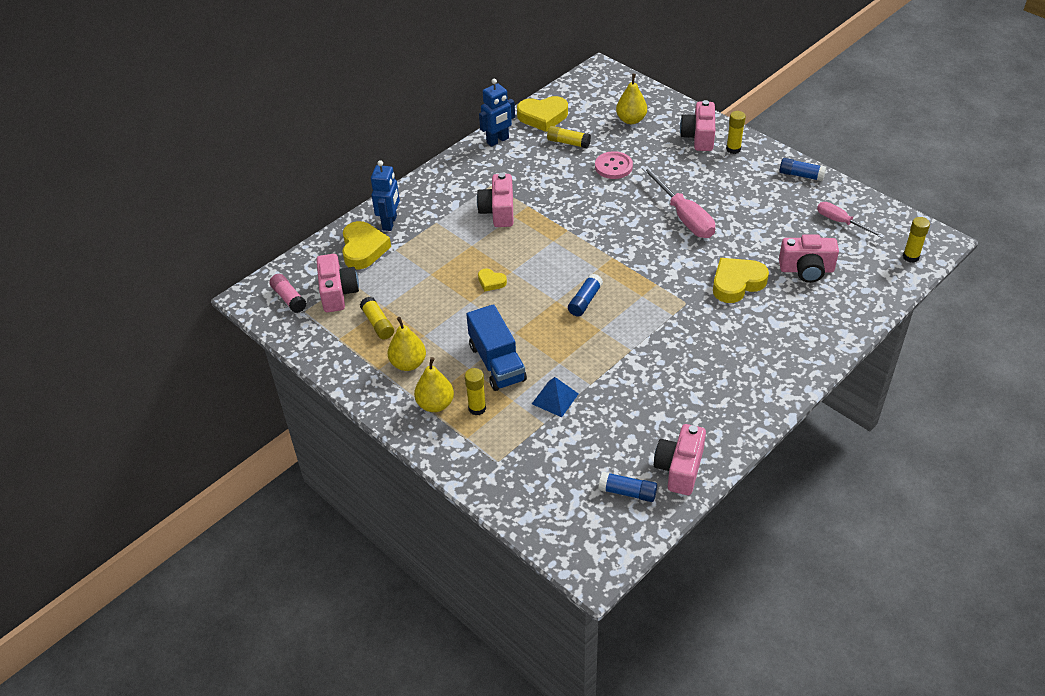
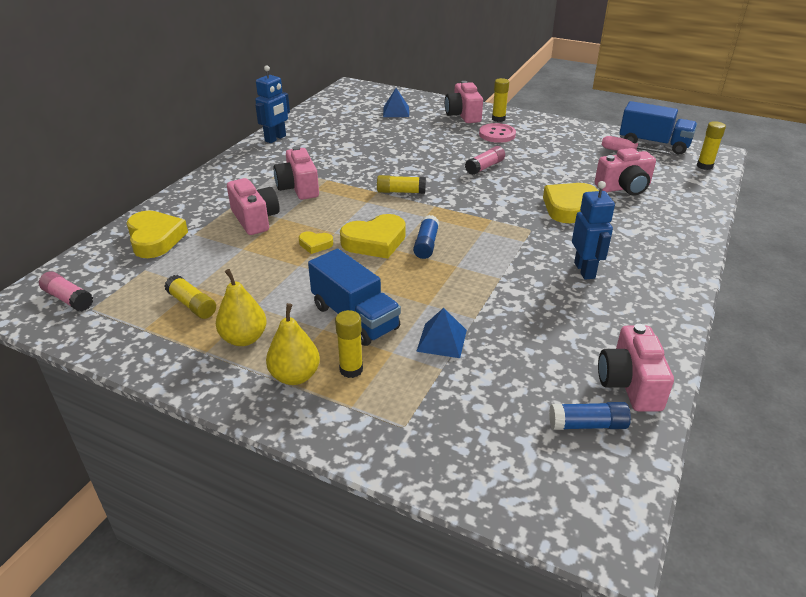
camera: 20 degrees left, 10 degrees down
pink camera [316,254,359,312] -> pink camera moved to [227,178,280,235]
blue robot [371,160,400,231] -> blue robot moved to [572,181,615,280]
yellow heart [517,96,568,132] -> yellow heart moved to [340,214,406,259]
yellow glue stick [547,126,591,148] -> yellow glue stick moved to [377,175,426,194]
pink button [595,151,633,179] -> pink button moved to [479,123,516,143]
yellow pear [616,74,647,124] -> blue pyramid [383,88,409,117]
pink screwdriver [642,166,715,238] -> pink glue stick [465,146,505,175]
blue glue stick [779,158,826,181] -> none
none -> blue truck [619,101,697,154]

